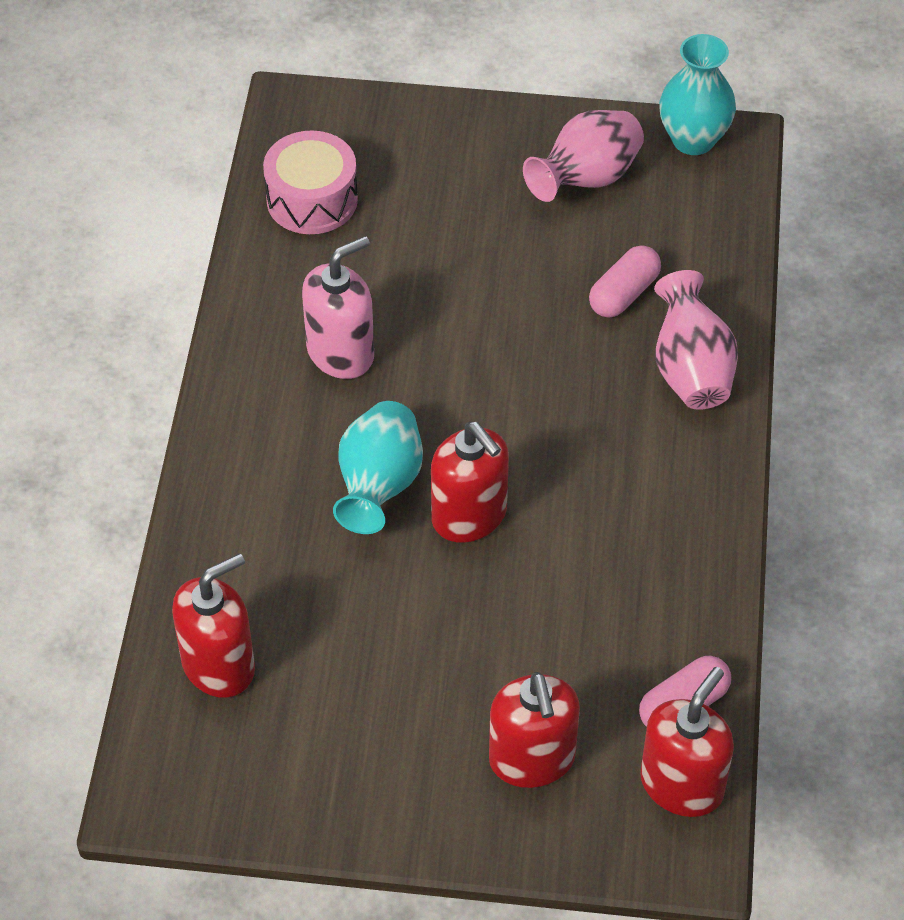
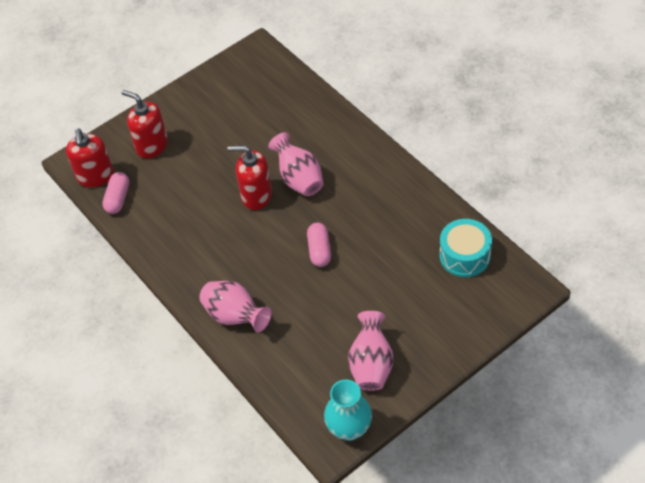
camera: 140 degrees right, 0 degrees up
red soap dispenser [172,553,255,698] -> none
pink drum [263,131,358,234] -> turquoise drum [439,219,492,277]
pink soap dispenser [302,236,374,379] -> none
turquoise vase [333,401,423,534] -> pink vase [268,132,323,196]
pink capsule [589,245,661,318] -> pink capsule moved to [307,223,331,267]

